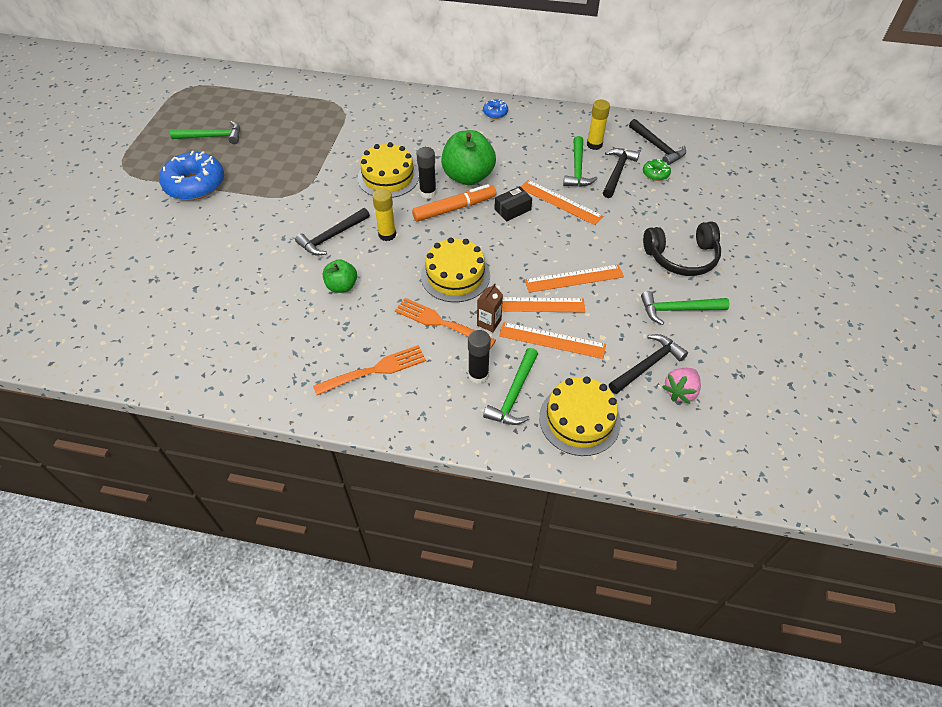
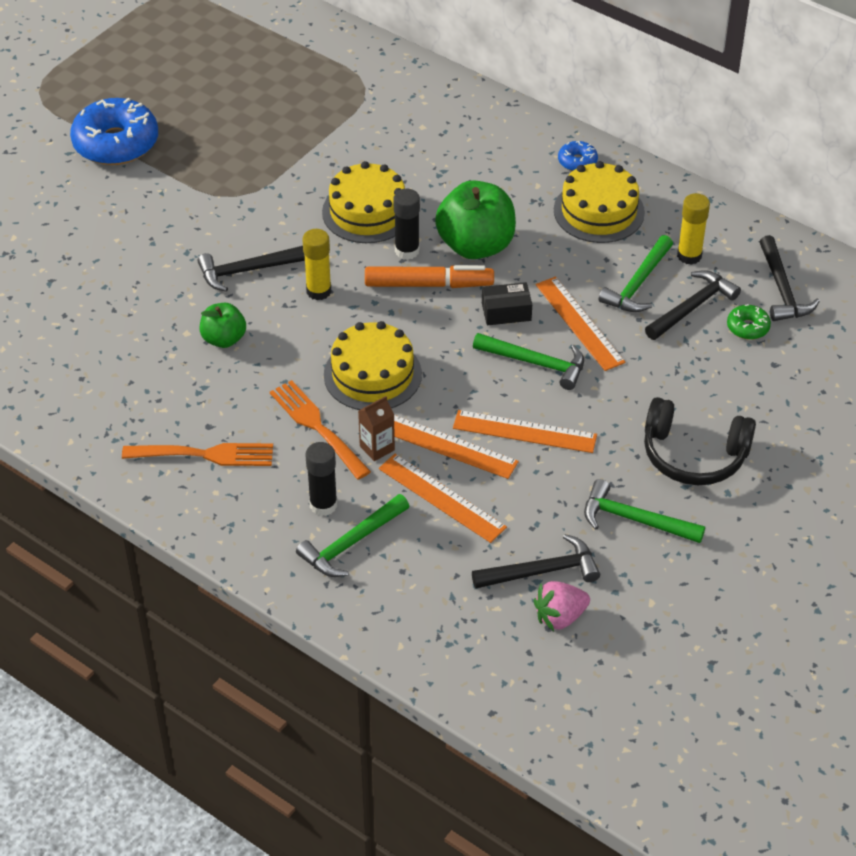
camera: 25 degrees right, 5 degrees down
green hammer [170,121,240,144] -> green hammer moved to [473,333,584,390]
yellow cake [539,376,621,456] -> yellow cake moved to [554,161,645,243]

